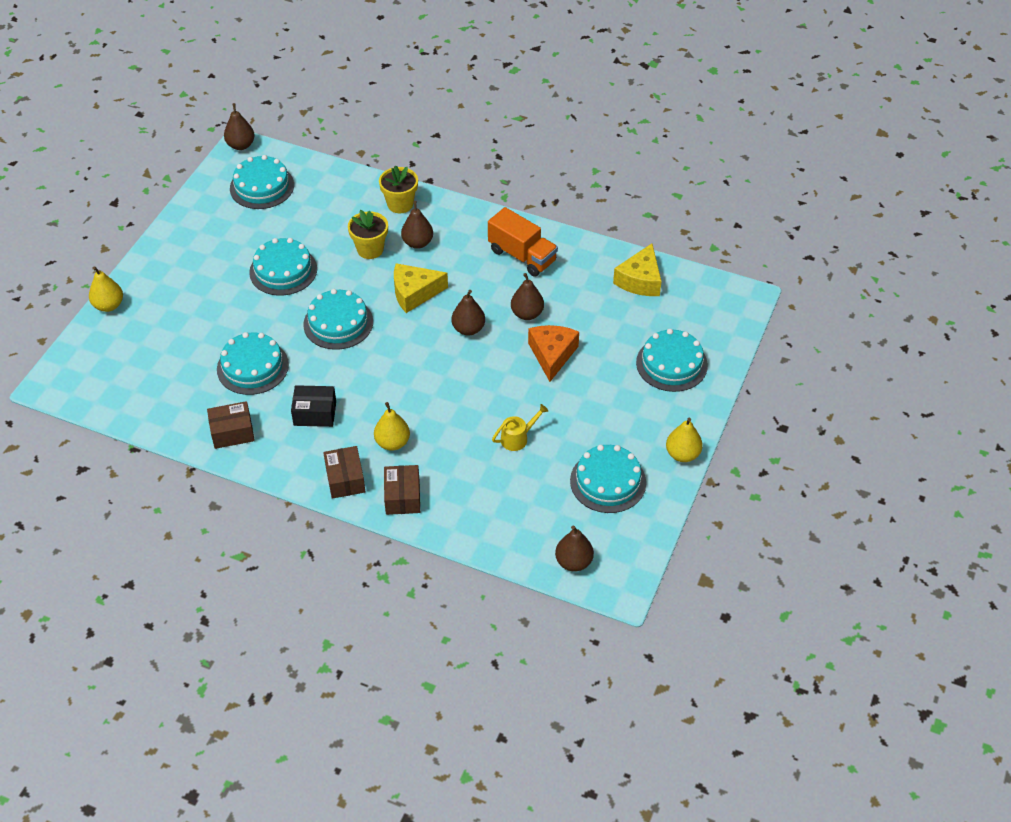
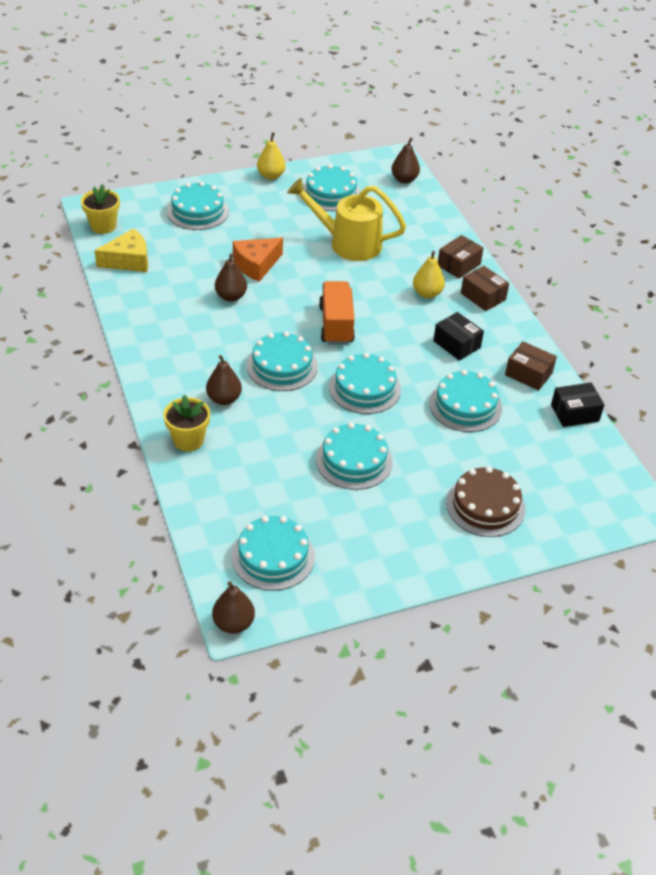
camera: 135 degrees left, 5 degrees down
yellow pear [89,266,123,312] -> none
brown box [323,446,365,499] -> brown box turned 75 degrees counterclockwise [461,266,509,311]
yellow flower pot [348,210,388,259] -> yellow flower pot moved to [81,184,120,234]
yellow cheese [394,263,448,313] -> turquoise cake [247,331,318,391]
brown pear [452,290,485,335] -> none
orange truck [488,207,558,277] -> orange truck moved to [319,281,355,344]
yellow watering can [492,404,548,451] -> yellow watering can [287,178,406,261], size x2.22
none -> brown cake [446,467,525,537]
none -> black box [551,382,604,427]

